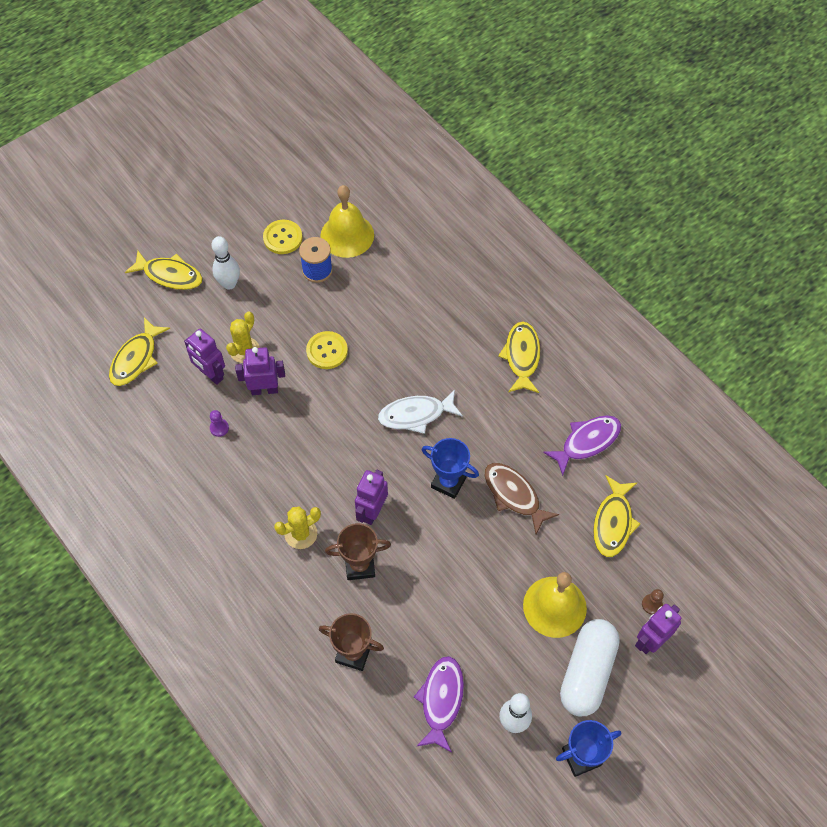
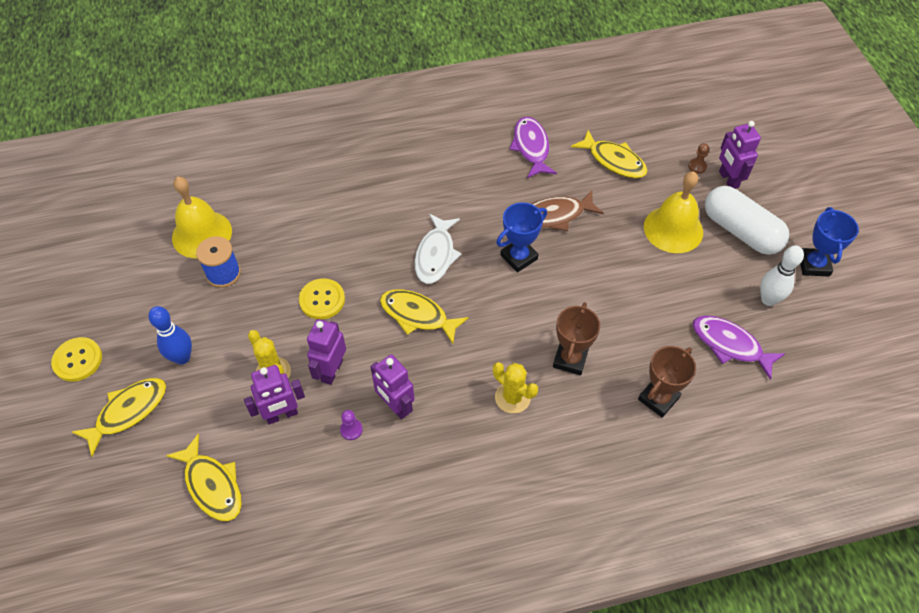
camera: 65 degrees left, 5 degrees down
white bowling pin [212,236,240,290] -> blue bowling pin [148,306,192,365]
yellow button [263,220,303,254] -> yellow button moved to [51,337,102,382]
yellow cactus [274,506,321,549] -> yellow cactus turned 45 degrees counterclockwise [493,362,538,414]
purple robot [355,470,388,525] -> purple robot moved to [370,354,414,419]
yellow fish [498,321,540,393] -> yellow fish moved to [380,289,469,344]

